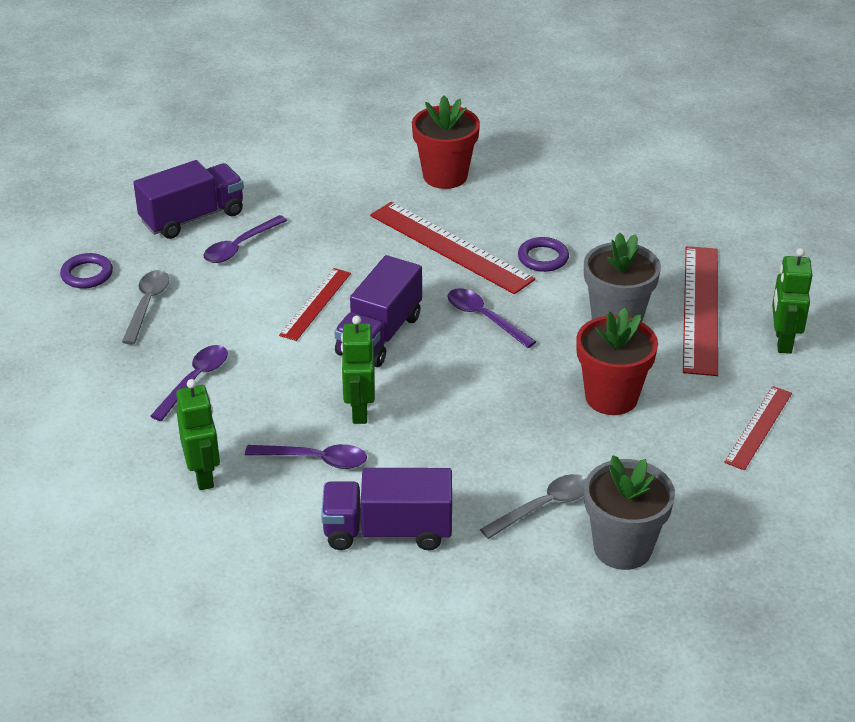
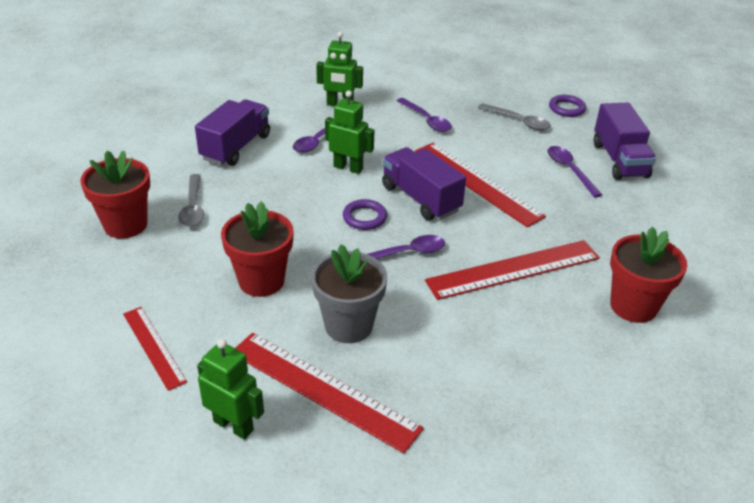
camera: 115 degrees right, 0 degrees up
red ruler [279,268,351,341] -> red ruler [415,143,546,228], size x1.70
purple ring [518,237,569,272] -> purple ring moved to [343,199,387,230]
grey flower pot [584,455,675,570] -> red flower pot [80,151,150,238]

